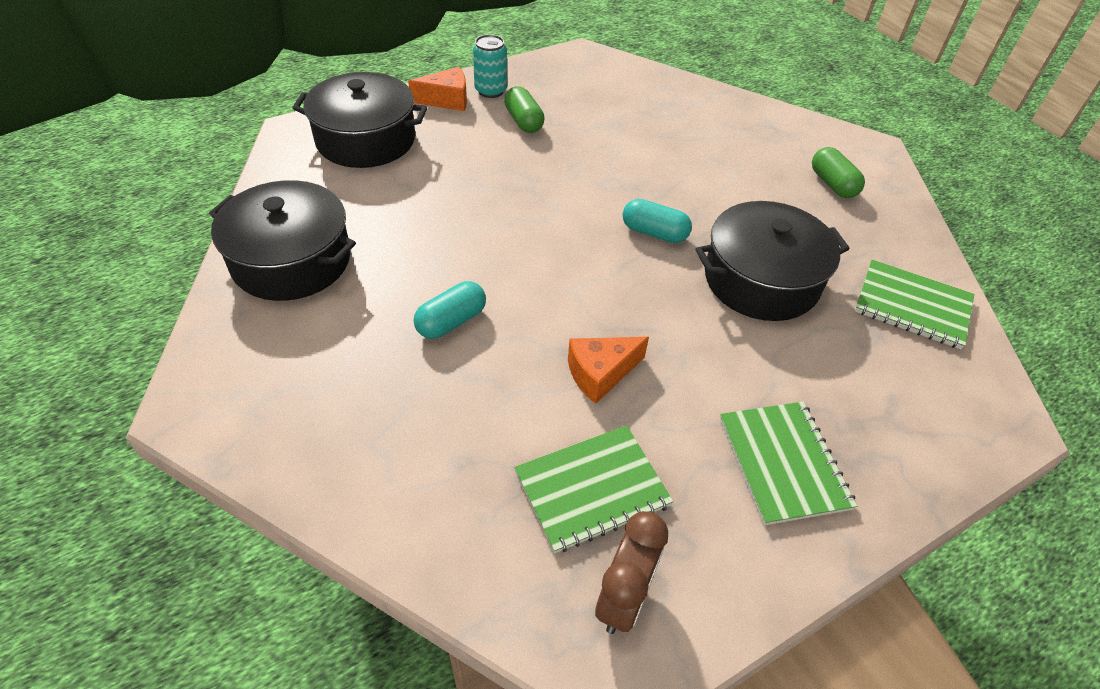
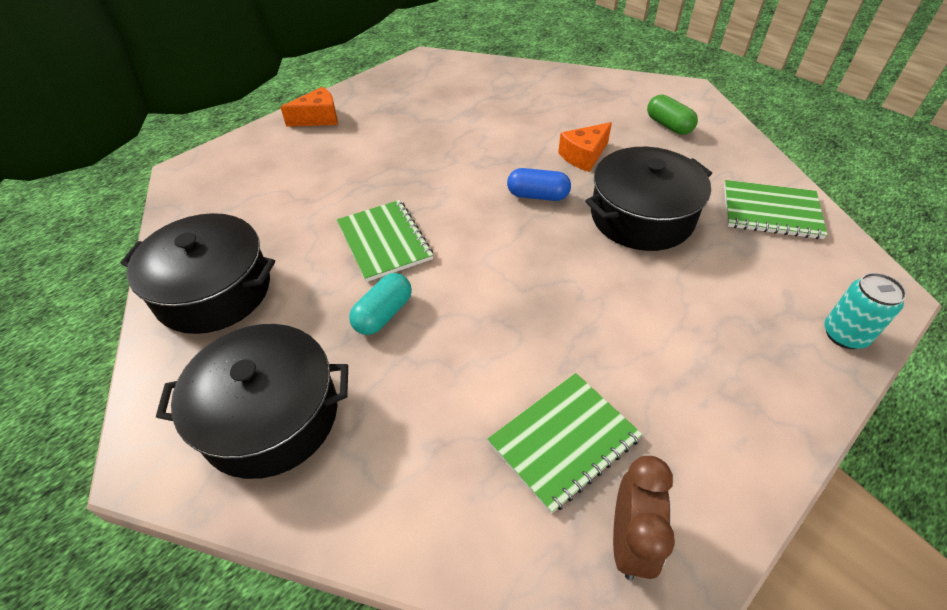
camera: 10 degrees left, 0 degrees up
black pot [292,72,427,168] -> black pot moved to [156,324,348,479]
turquoise can [473,34,507,98] -> turquoise can moved to [824,273,906,349]
green capsule [504,86,545,133] -> none
orange cheese [568,337,649,404] -> orange cheese moved to [558,122,612,172]
turquoise capsule [623,199,692,243] -> blue capsule [507,168,571,201]
green notebook [720,402,857,525] -> green notebook moved to [337,200,433,282]

